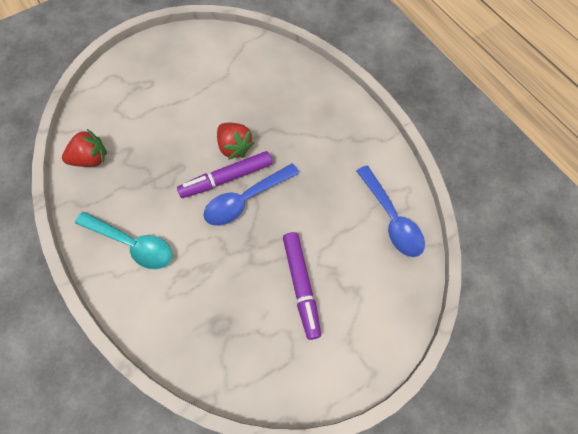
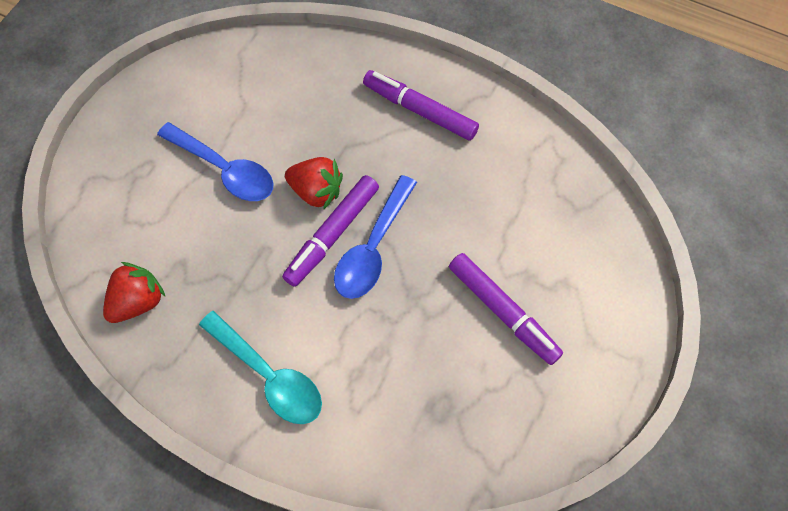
camera: 30 degrees left, 0 degrees up
turquoise spoon [75,212,173,269] -> turquoise spoon turned 45 degrees clockwise [199,311,322,424]
blue spoon [357,166,425,257] -> blue spoon moved to [157,122,274,201]
none -> purple marker [363,70,479,141]

